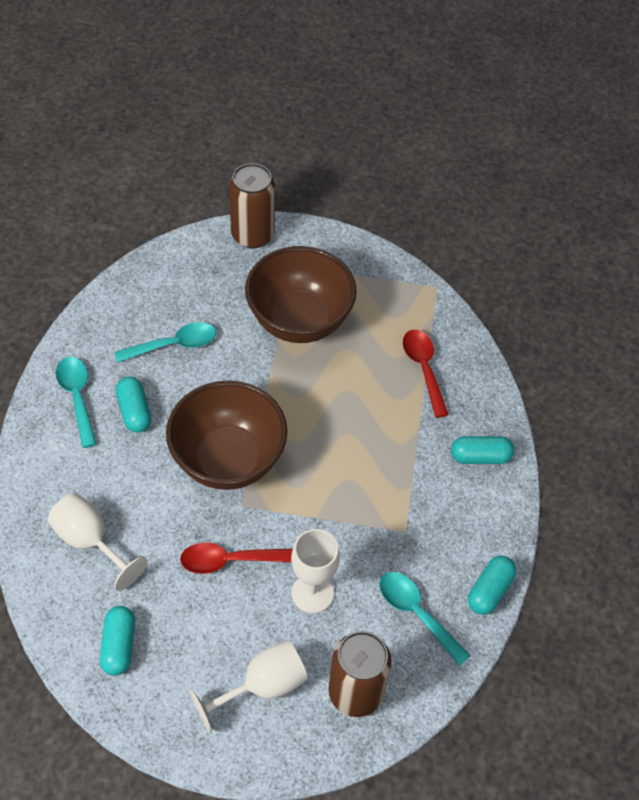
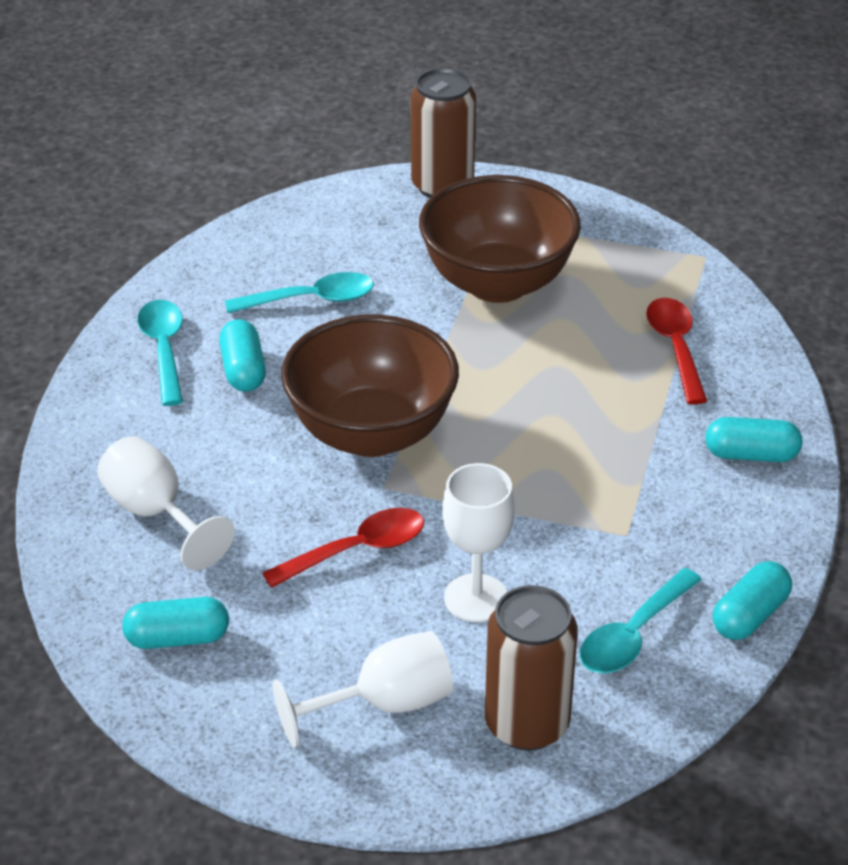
camera: 10 degrees right, 15 degrees down
turquoise capsule [100,606,135,676] -> turquoise capsule turned 75 degrees clockwise [122,597,229,649]
red spoon [180,543,293,574] -> red spoon turned 150 degrees clockwise [262,508,424,588]
turquoise spoon [379,572,470,666] -> turquoise spoon turned 105 degrees counterclockwise [580,568,702,673]

